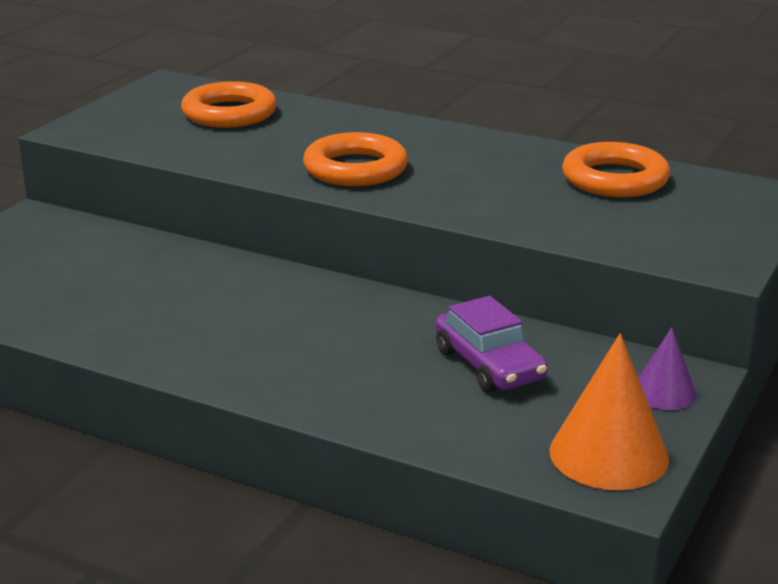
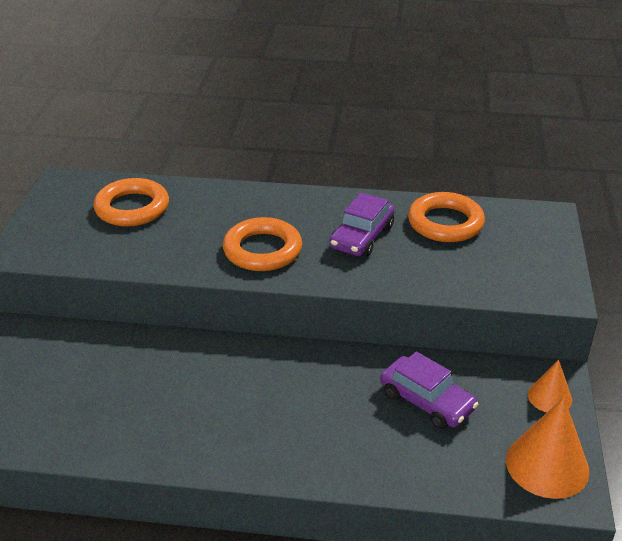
camera: 20 degrees left, 10 degrees up
purple cone [638,327,697,410] -> orange cone [528,360,572,412]
none -> purple car [329,192,395,257]

